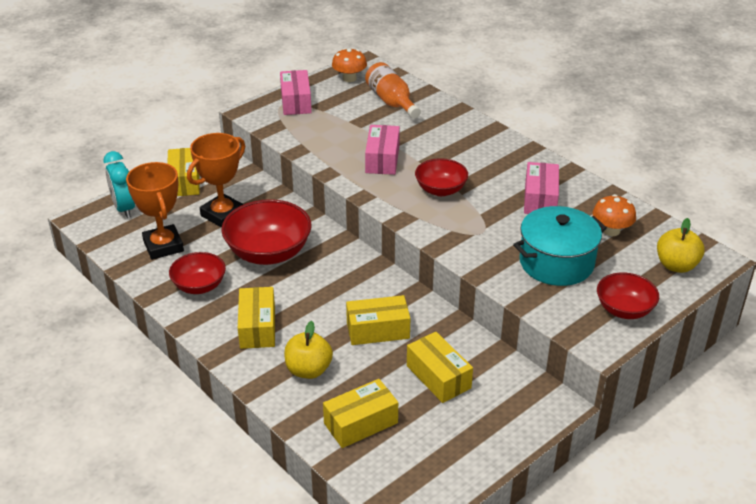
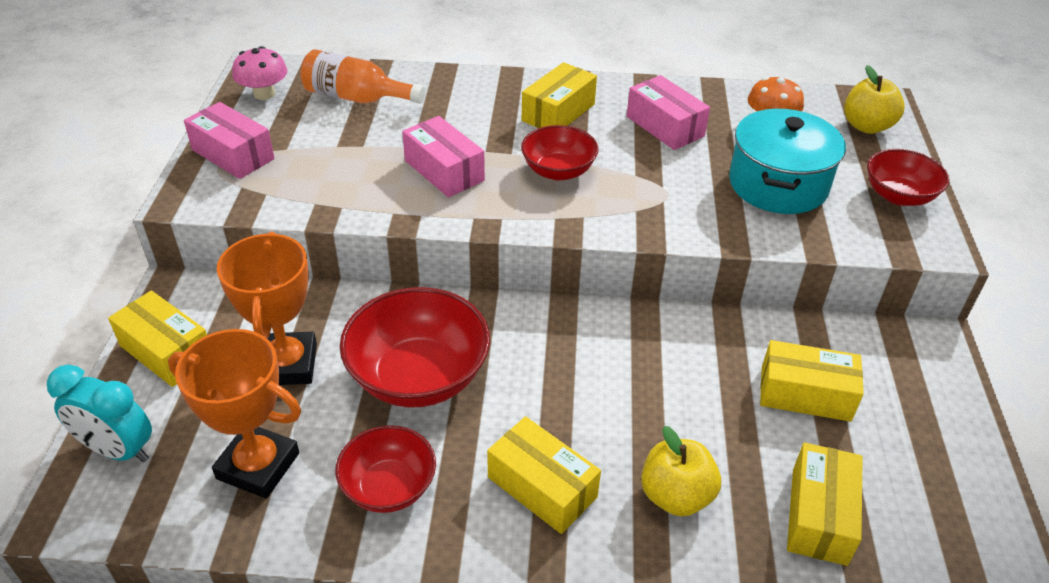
camera: 45 degrees left, 5 degrees up
orange mushroom [332,48,367,82] -> pink mushroom [232,46,287,100]
yellow box [346,295,410,345] -> yellow box moved to [522,62,597,128]

